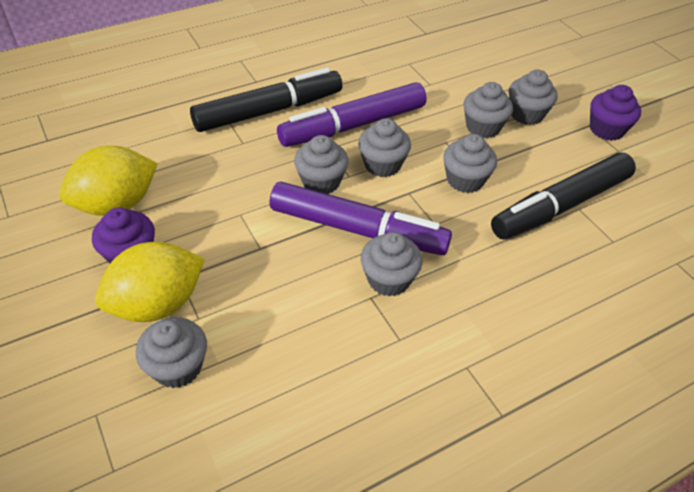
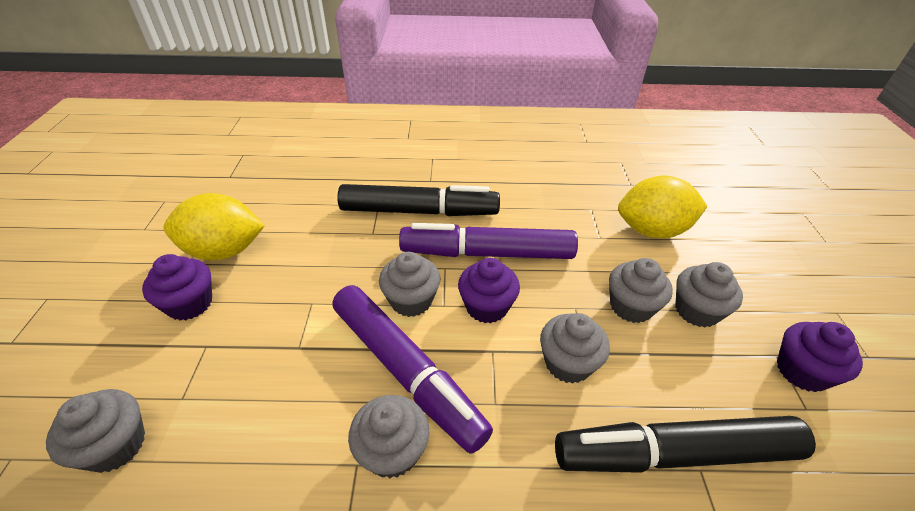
camera: 30 degrees right, 5 degrees down
yellow lemon [95,242,205,322] -> yellow lemon moved to [618,175,708,239]
grey cupcake [358,118,411,177] -> purple cupcake [458,258,520,323]

